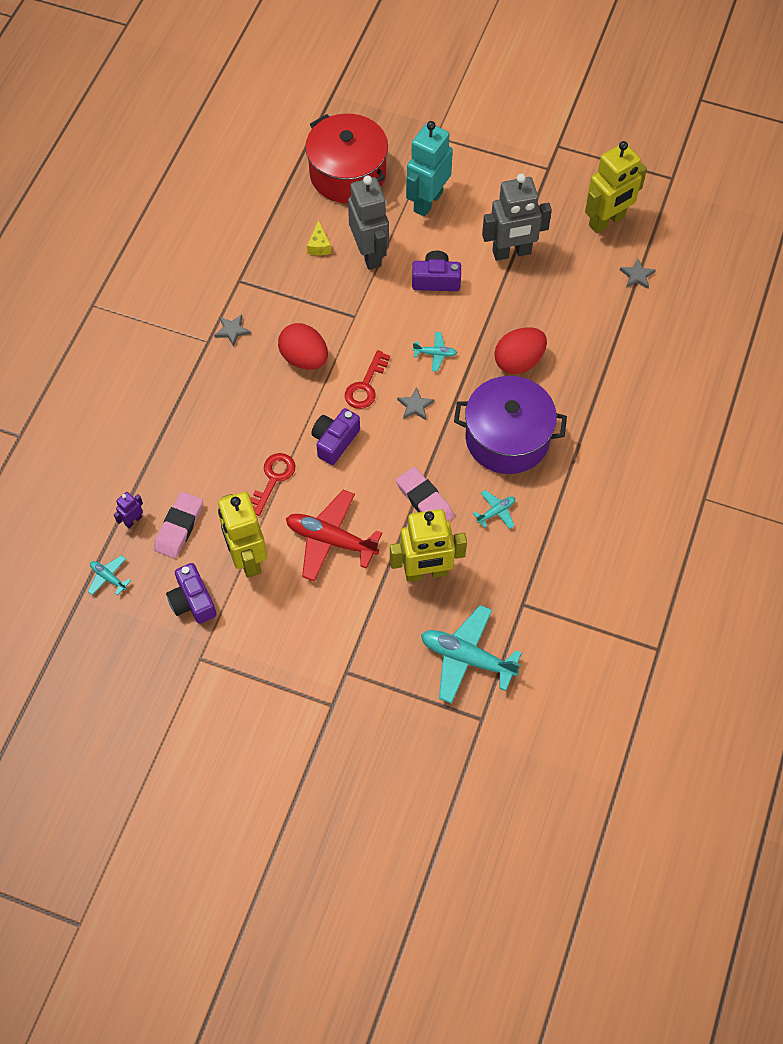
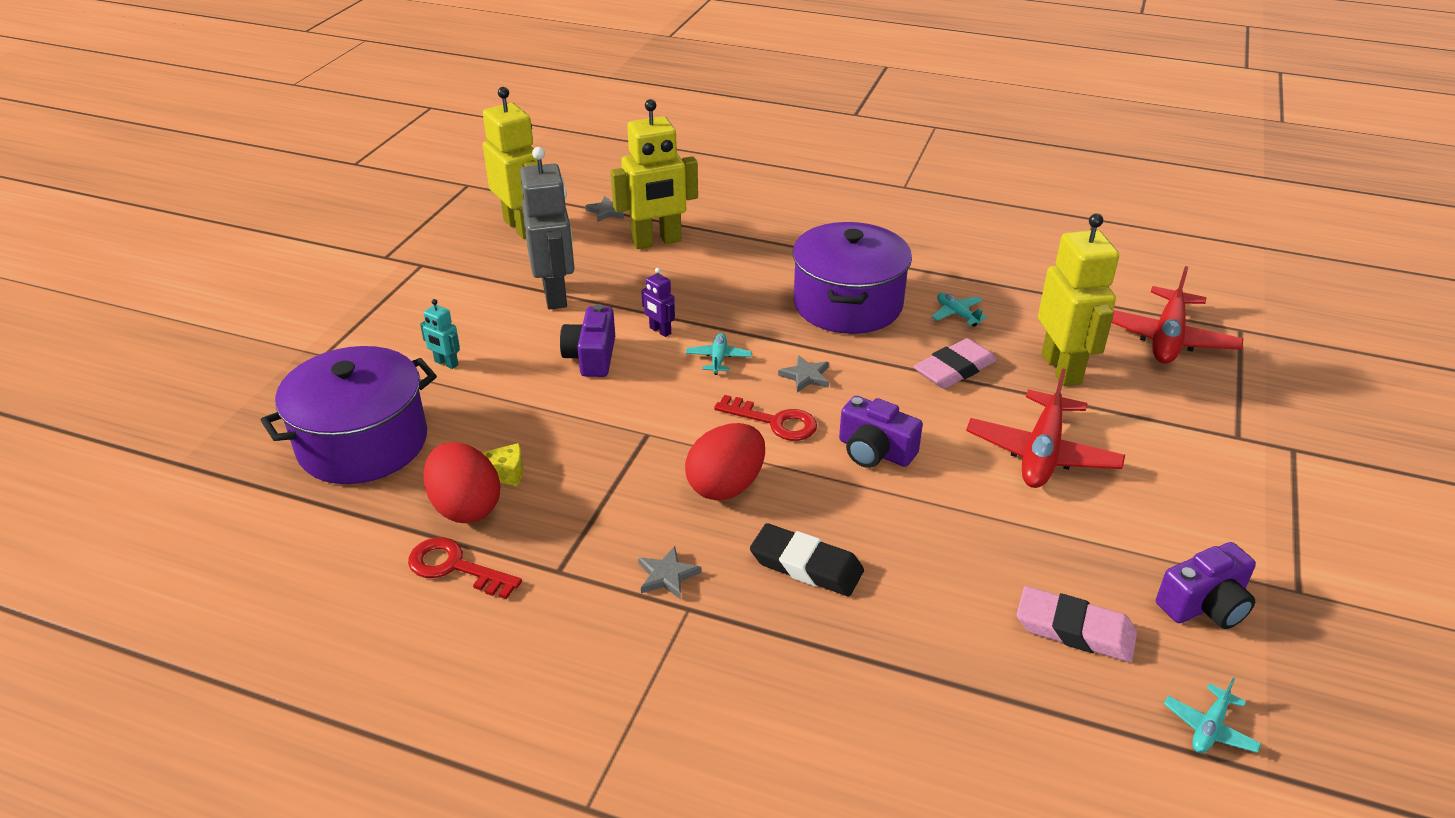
camera: 90 degrees left, 25 degrees down
purple robot [114,492,143,528] -> purple robot moved to [641,268,675,337]
yellow robot [218,492,267,578] -> yellow robot moved to [611,99,698,249]
red key [250,453,295,516] -> red key moved to [408,537,522,599]
red pot [305,114,388,203] -> purple pot [261,346,437,484]
grey robot [348,176,389,270] -> none
turquoise robot [406,121,453,217] -> turquoise robot [420,299,460,369], size x0.44
turquoise plane [421,605,522,704] -> red plane [1112,266,1243,364]
red egg [494,327,547,374] -> red egg moved to [423,442,500,523]
none -> black eraser [750,523,864,596]

